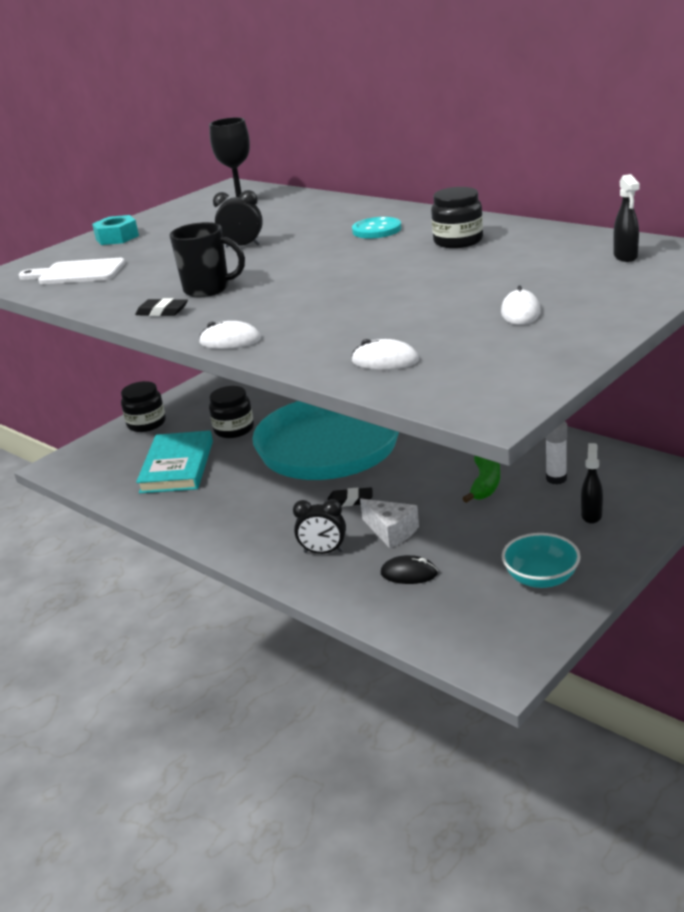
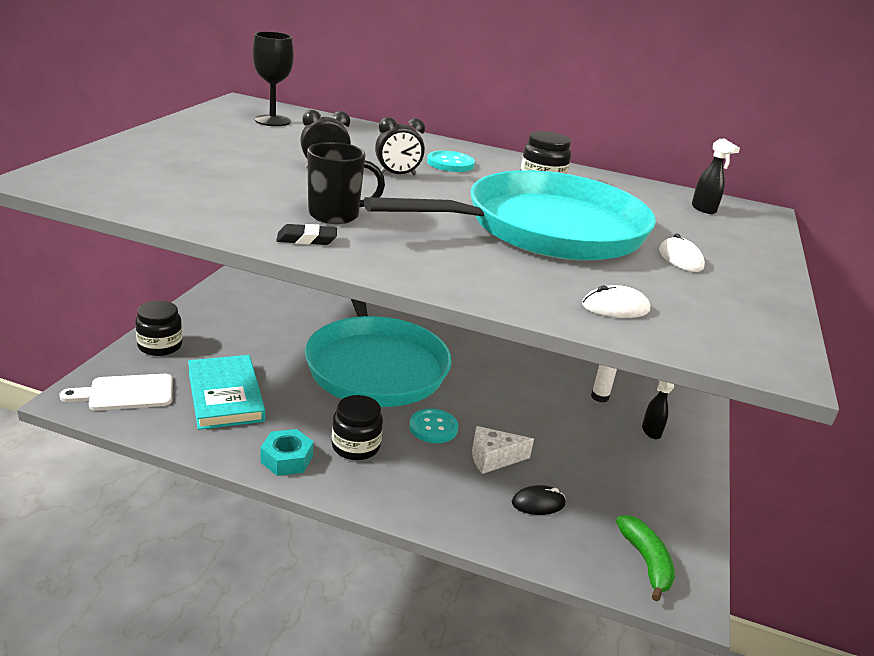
camera: 30 degrees left, 0 degrees up
white cutting board [19,258,125,284] -> white cutting board moved to [59,374,173,411]
turquoise nut [92,215,139,245] -> turquoise nut moved to [260,429,314,476]
white mouse [199,321,261,349] -> none
black jar [209,386,254,438] -> black jar moved to [332,395,383,460]
black clock [293,499,346,554] -> black clock moved to [375,117,425,175]
black eraser [328,487,372,507] -> turquoise button [409,409,458,443]
white cheese [360,499,419,548] -> white cheese turned 150 degrees clockwise [472,426,534,474]
green banana [462,456,500,503] -> green banana moved to [616,515,675,601]
turquoise bowl [502,533,581,588] -> none
none -> turquoise pan [364,170,656,260]

